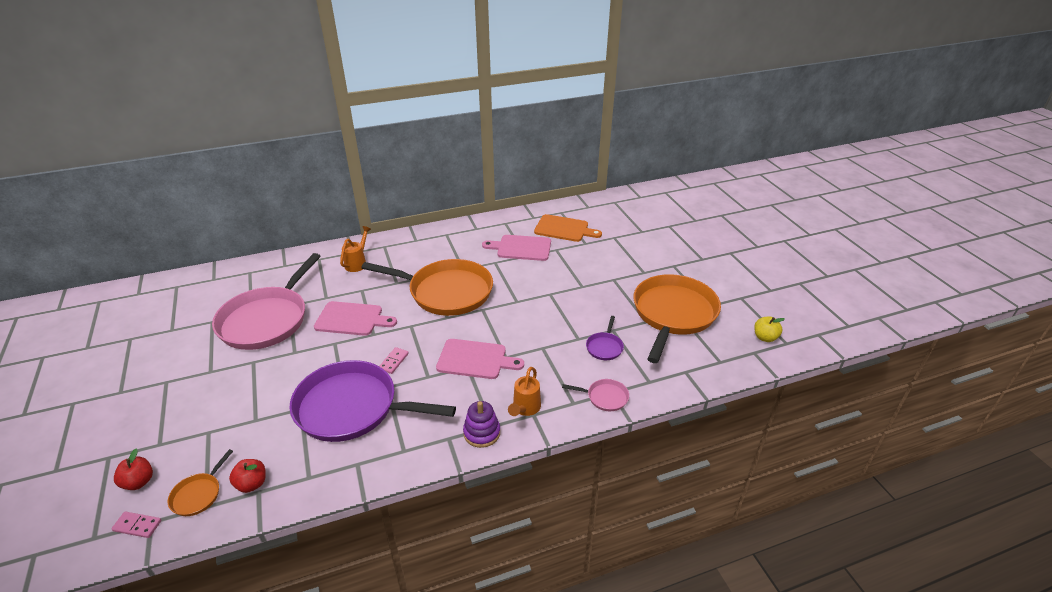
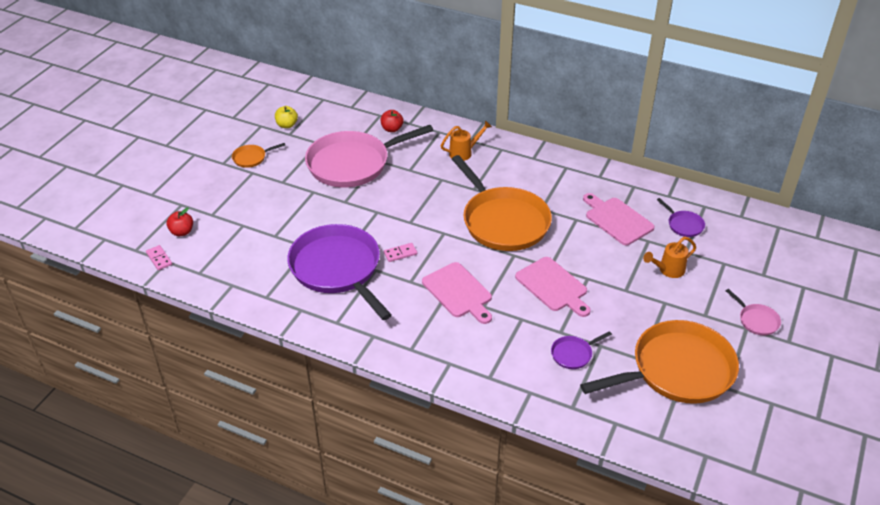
camera: 45 degrees right, 5 degrees up
orange pan [168,449,233,516] -> orange pan moved to [232,143,285,168]
red apple [229,459,266,493] -> red apple moved to [381,110,403,132]
pink cutting board [314,301,397,336] -> pink cutting board moved to [515,257,591,317]
purple stacking toy [463,401,500,448] -> none
orange watering can [508,367,541,416] -> orange watering can moved to [643,237,696,278]
orange cutting board [534,214,602,242] -> purple pan [657,198,705,237]
pink pan [562,379,629,411] -> pink pan moved to [726,289,781,335]
yellow apple [754,316,785,342] -> yellow apple moved to [275,106,298,128]

